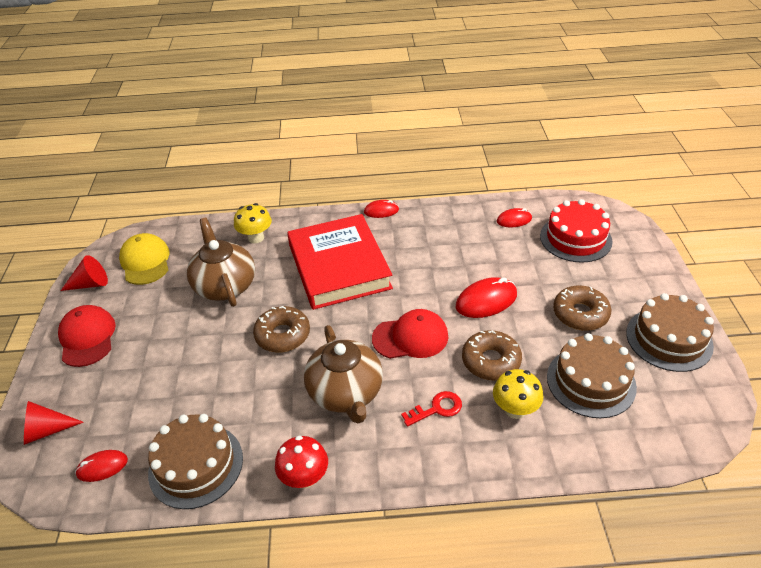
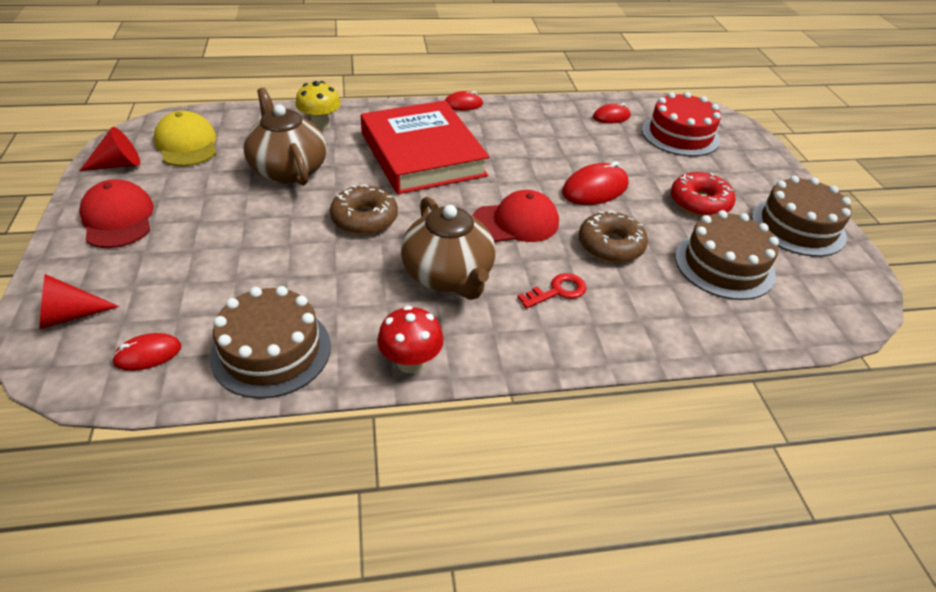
camera: 10 degrees left, 0 degrees up
yellow mushroom [493,369,543,419] -> none
brown donut [553,286,611,331] -> red donut [671,172,735,217]

